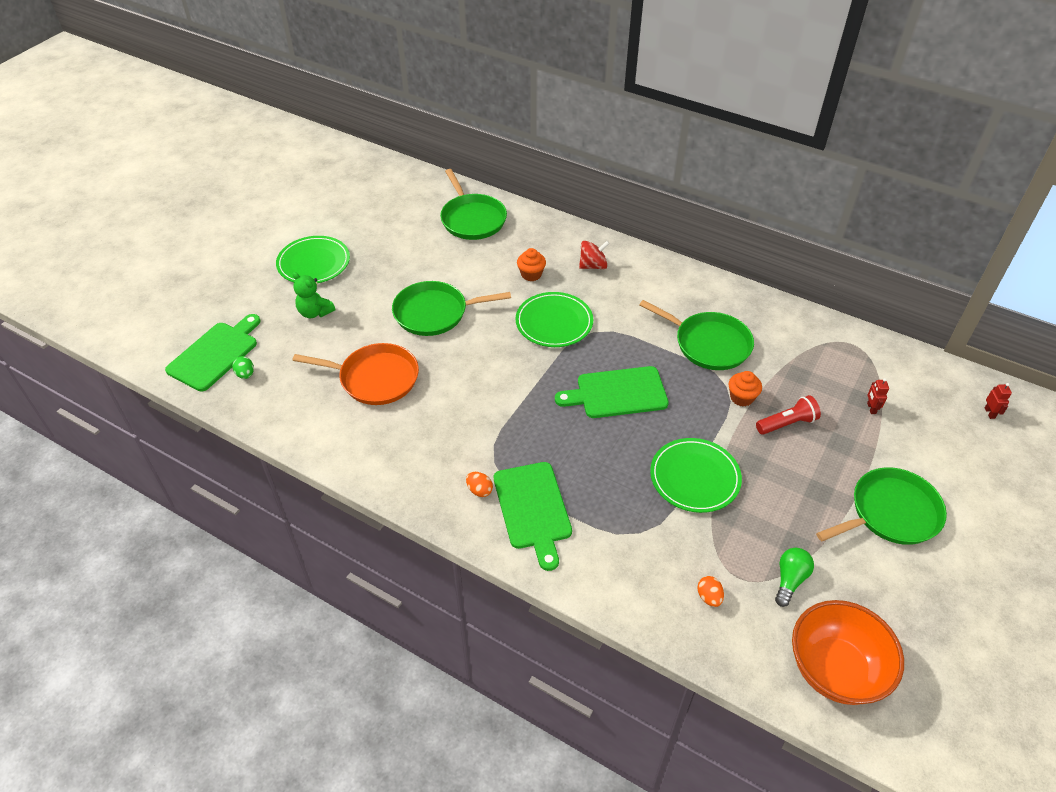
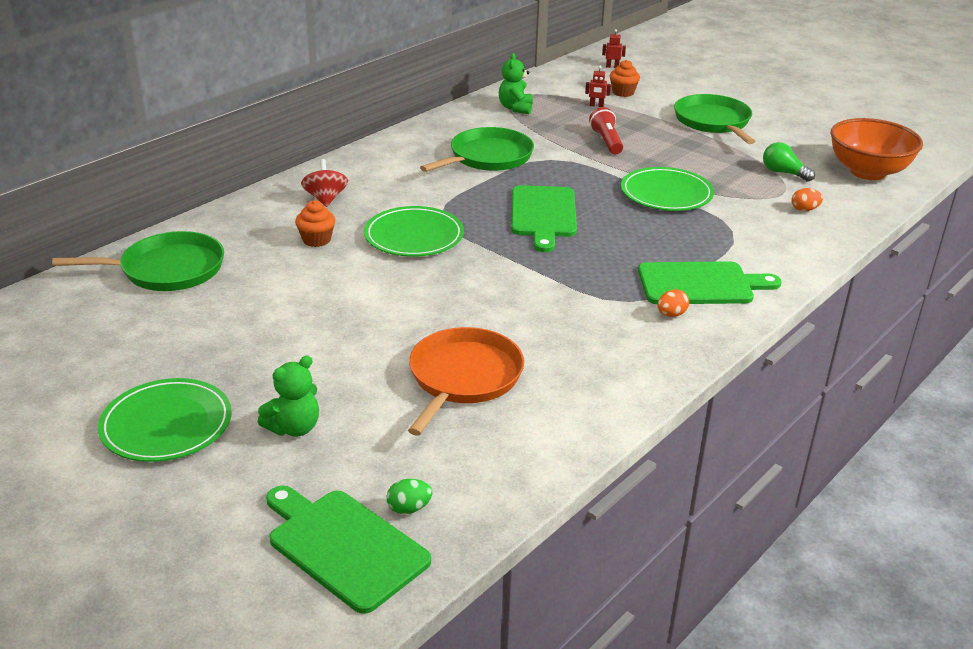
camera: 80 degrees left, 15 degrees down
green pan [392,281,511,336] -> none
orange cupcake [728,371,762,406] -> orange cupcake moved to [610,60,640,97]
none -> green teddy bear [499,53,533,114]

